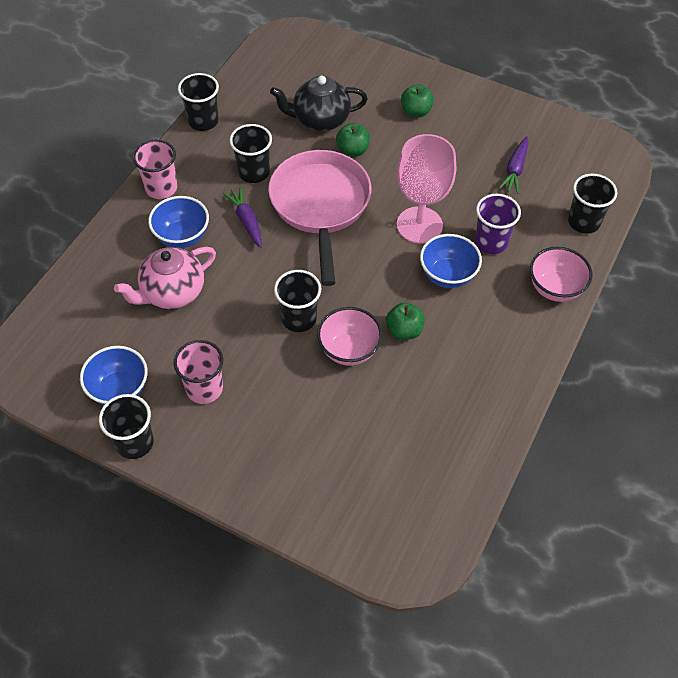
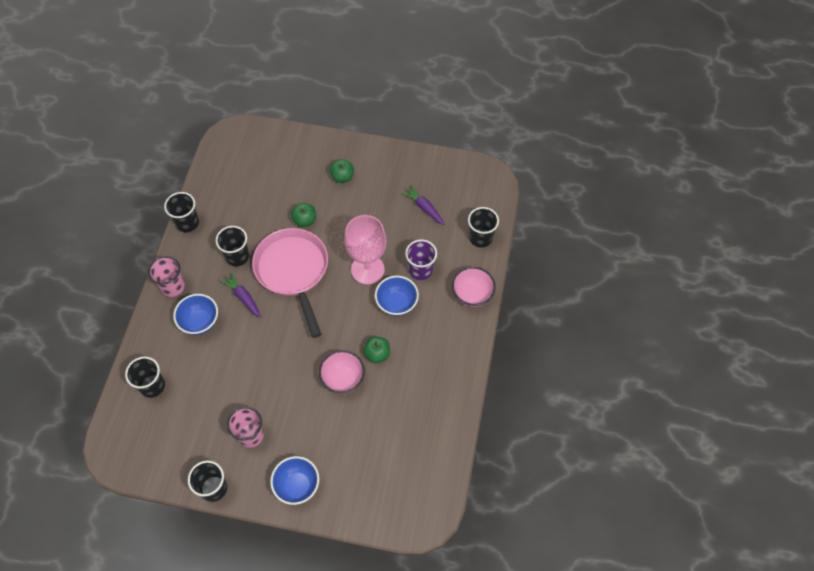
camera: 15 degrees left, 5 degrees up
blue bowl [80,346,148,405] -> blue bowl moved to [270,456,319,505]
pink teapot [114,247,216,309] -> none
black teapot [270,76,368,131] -> none
black cup [274,270,321,332] -> black cup moved to [125,357,165,398]
purple carrot [499,136,529,194] -> purple carrot turned 135 degrees clockwise [401,185,444,225]

